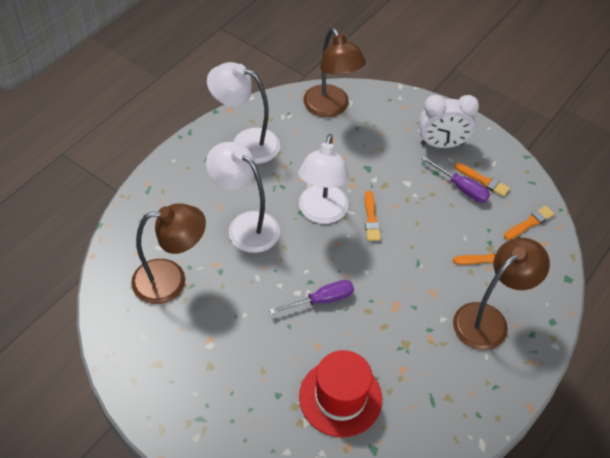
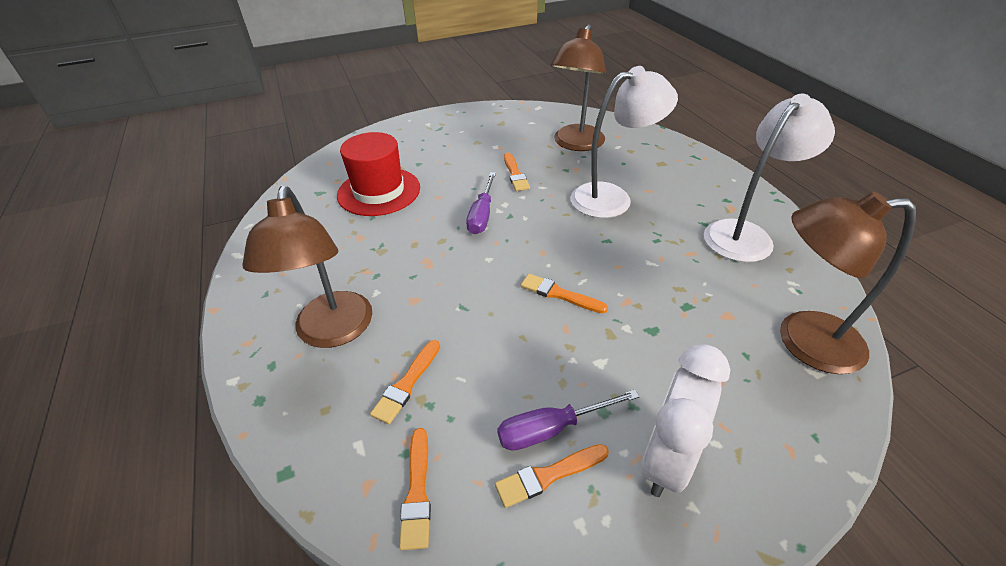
camera: 125 degrees right, 10 degrees down
white lamp [298,134,349,224] -> none
none -> orange brush [504,153,530,191]

